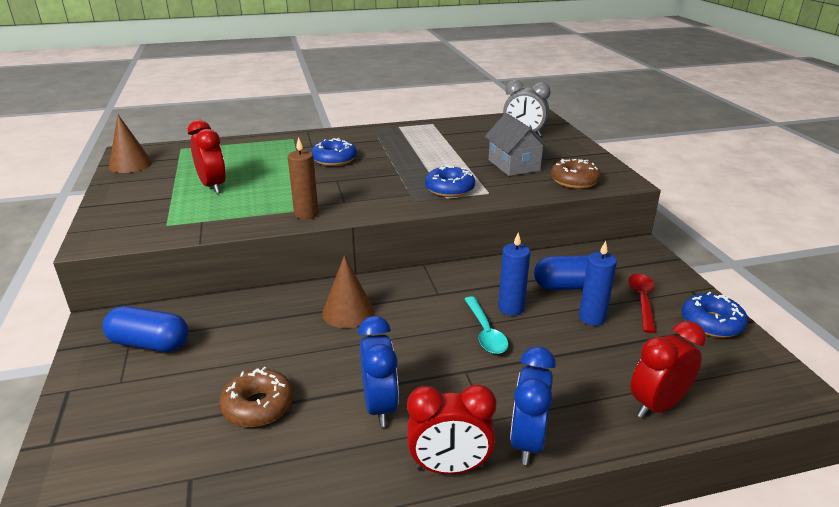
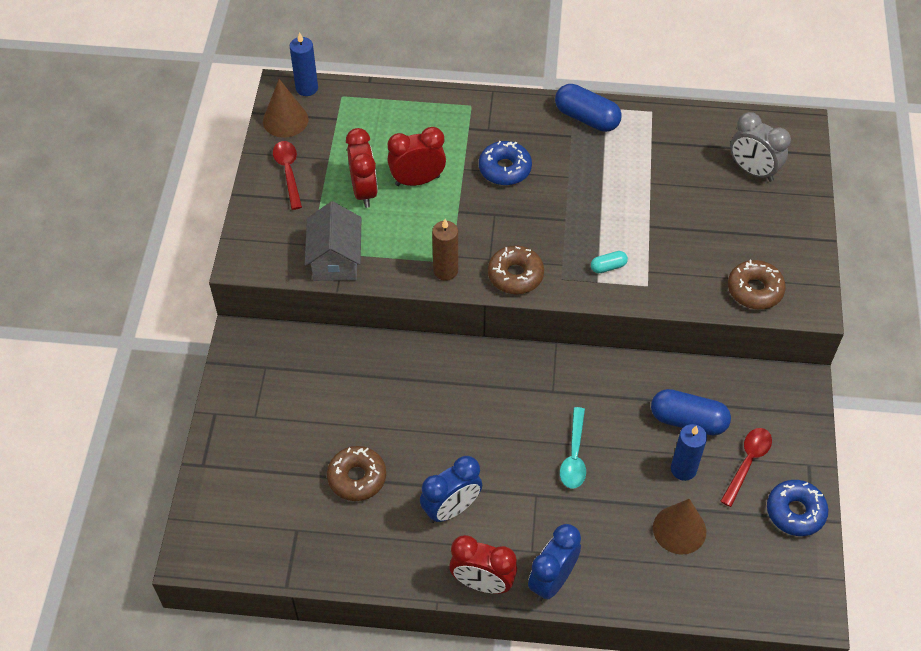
camera: 20 degrees right, 25 degrees up
blue capsule [102,306,189,352] -> blue capsule moved to [555,84,622,132]
brown cone [322,255,374,328] -> brown cone moved to [653,499,707,554]
blue clock [358,316,399,427] -> blue clock turned 45 degrees clockwise [420,456,482,523]
blue donut [425,165,475,197] -> turquoise capsule [591,251,628,273]
grey house [485,113,549,176] -> grey house moved to [305,201,362,281]
blue candle [498,232,530,316] -> blue candle moved to [290,32,318,96]
red clock [631,321,706,418] -> red clock moved to [387,127,446,186]
none -> red spoon [273,141,302,210]
none -> brown donut [488,245,544,294]

